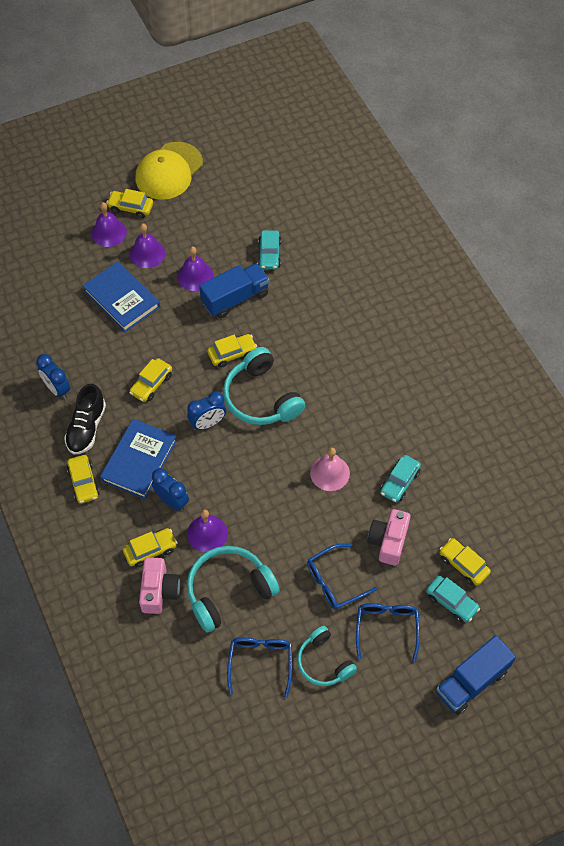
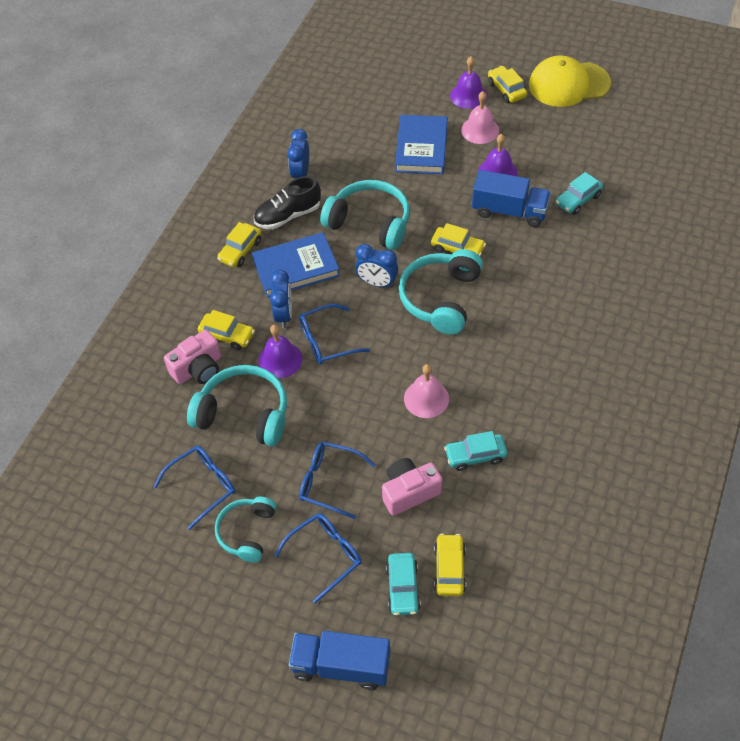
camera: 50 degrees right, 5 degrees down
yellow car [129,358,172,402] -> turquoise headphones [320,180,410,250]
purple bell [130,224,165,268] -> pink bell [461,91,499,144]
none -> blue glasses [299,304,370,365]

